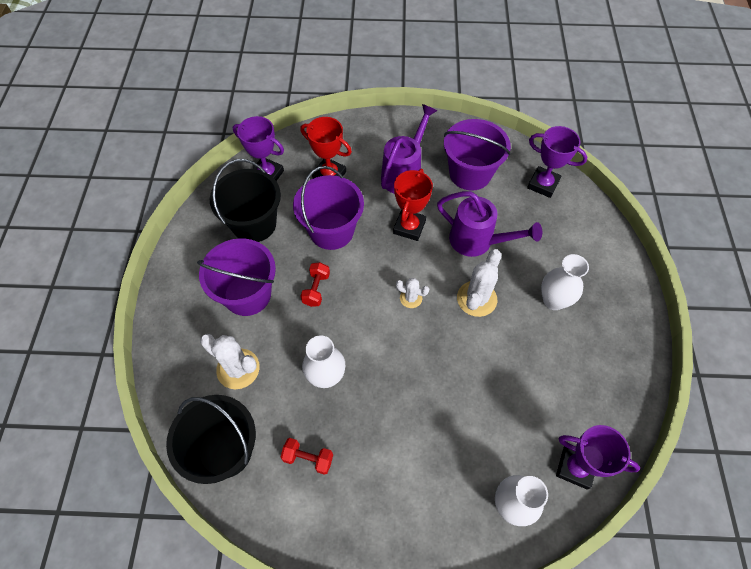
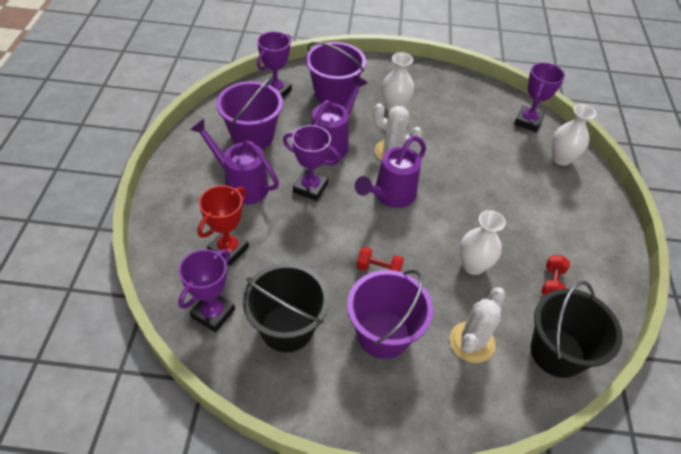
camera: 90 degrees left, 10 degrees down
purple bucket [293,166,364,250] -> purple bucket moved to [306,42,366,106]
red trophy [393,169,433,241] -> purple trophy [283,125,341,201]
white cactus [396,278,429,308] -> purple watering can [355,136,426,208]

